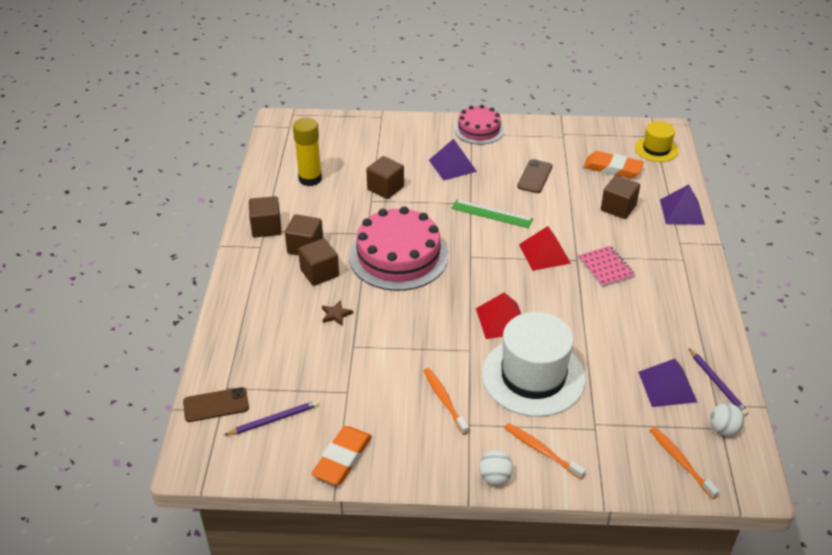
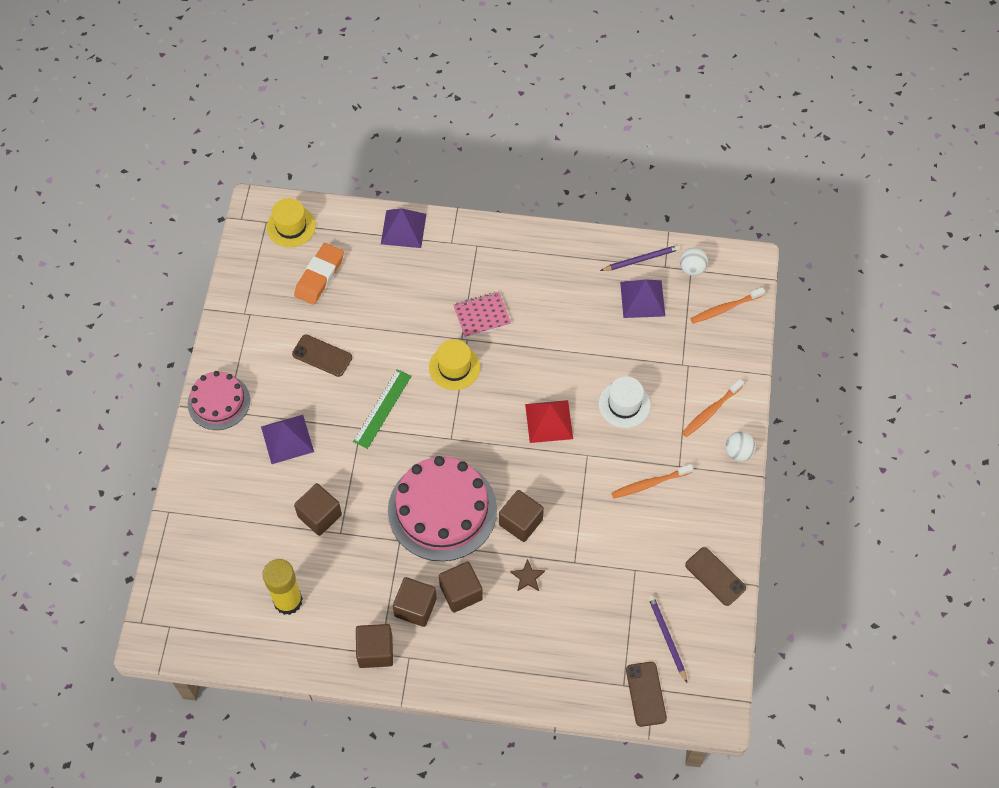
camera: 85 degrees left, 20 degrees up
orange eraser [311,426,372,485] -> brown phone [685,547,746,606]
white hat [482,312,586,417] -> white hat [599,376,651,428], size x0.53
red pyramid [519,226,571,271] -> yellow hat [429,339,480,390]
brown cube [601,175,640,219] -> brown cube moved to [499,490,544,542]

